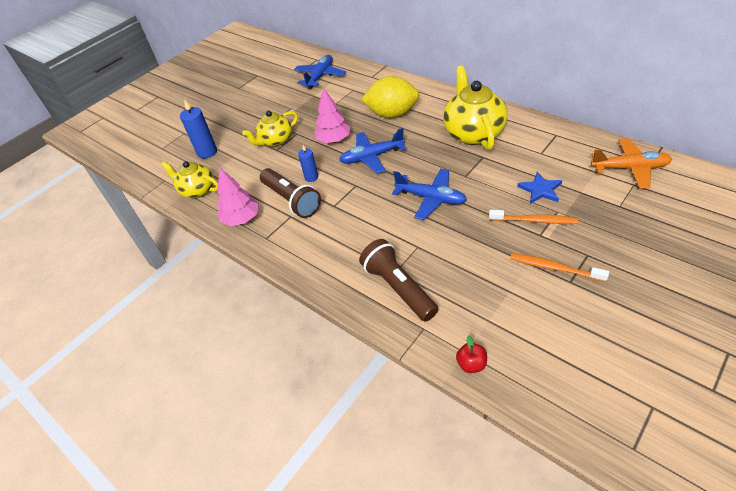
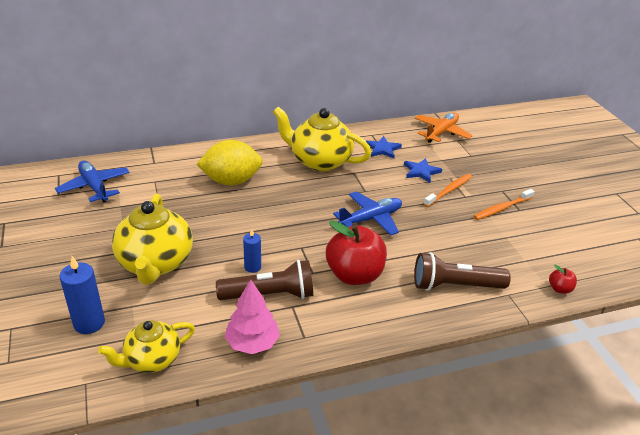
camera: 65 degrees left, 10 degrees down
yellow teapot [242,111,298,147] -> yellow teapot [112,193,193,285], size x1.63
pink tree [314,88,351,143] -> none
blue plane [339,128,406,174] -> none
yellow lemon [361,76,419,118] -> yellow lemon turned 45 degrees clockwise [196,140,263,185]
none -> red apple [326,221,387,285]
none -> blue star [366,136,402,159]

